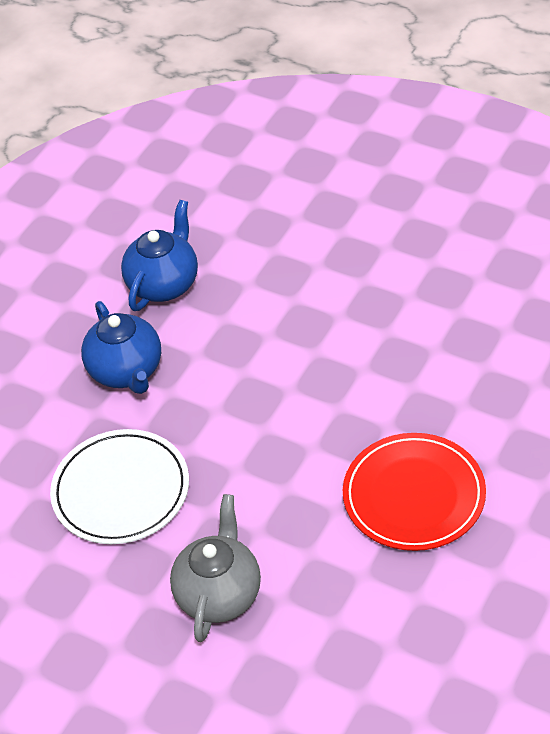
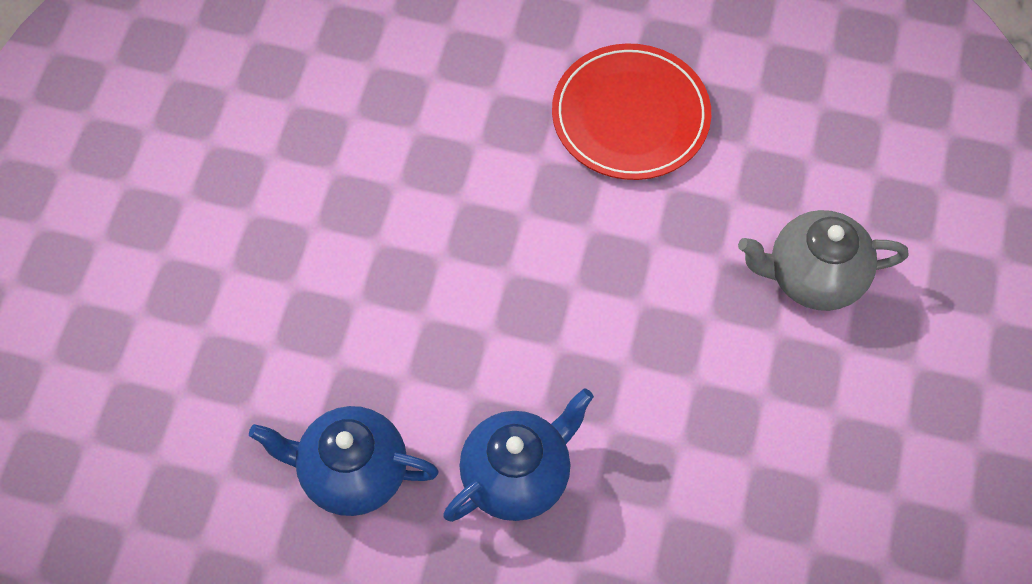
camera: 110 degrees left, 15 degrees up
white plate [50,429,189,544] -> none

